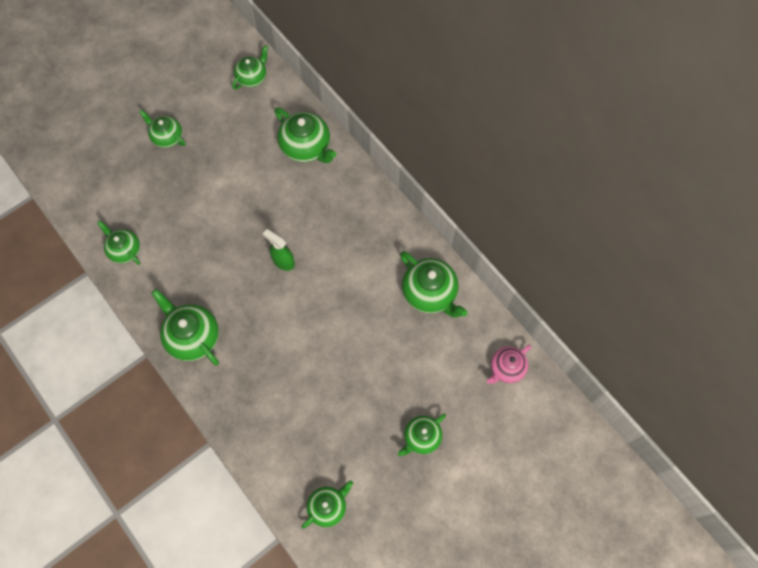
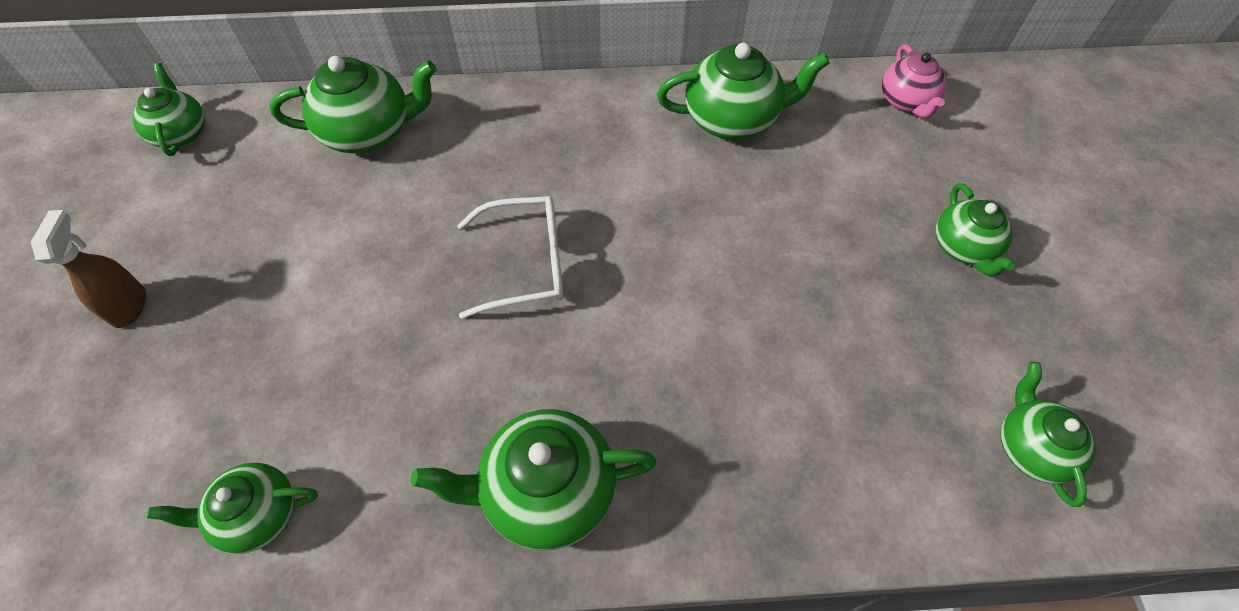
camera: 55 degrees left, 10 degrees down
green teapot [139,109,186,148] -> brown spray bottle [31,210,146,328]
green spray bottle [263,229,295,271] -> white glasses [457,196,564,319]

